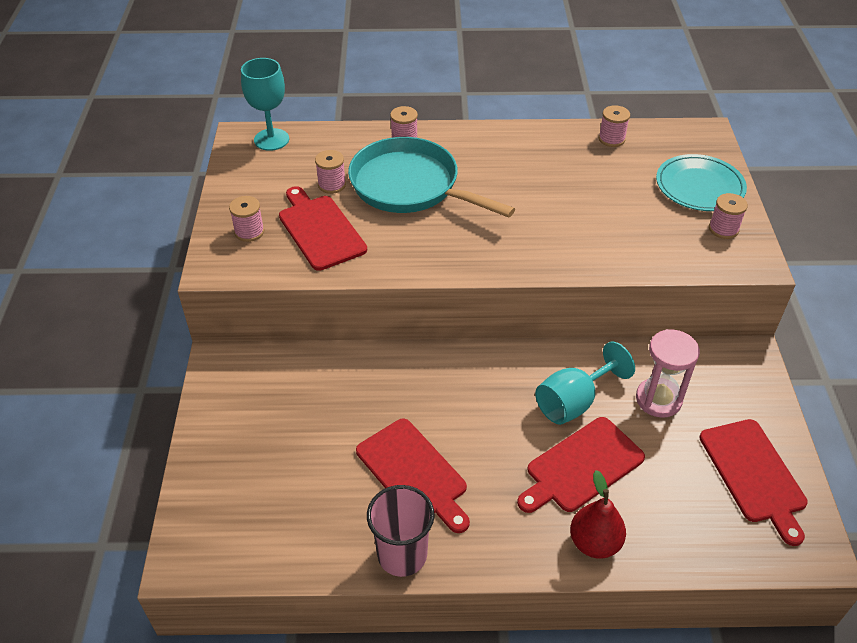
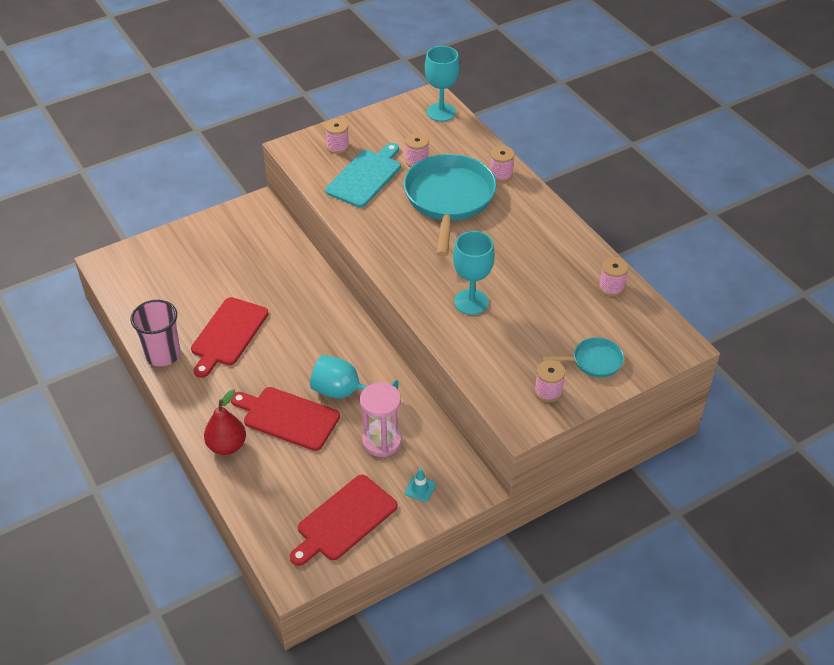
camera: 60 degrees right, 0 degrees up
red cutting board [279,186,367,271] -> turquoise cutting board [325,143,401,207]
turquoise plate [656,154,747,211] -> turquoise pan [542,337,624,377]
none -> turquoise traffic cone [405,468,436,502]
none -> turquoise goblet [453,231,495,315]

